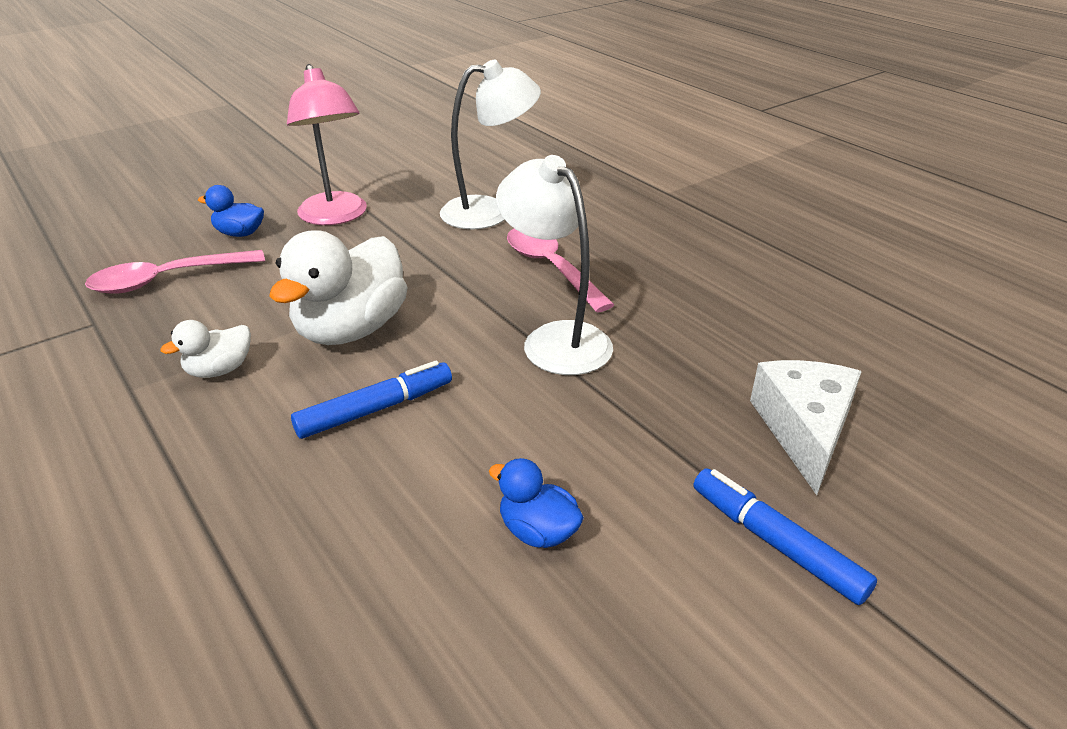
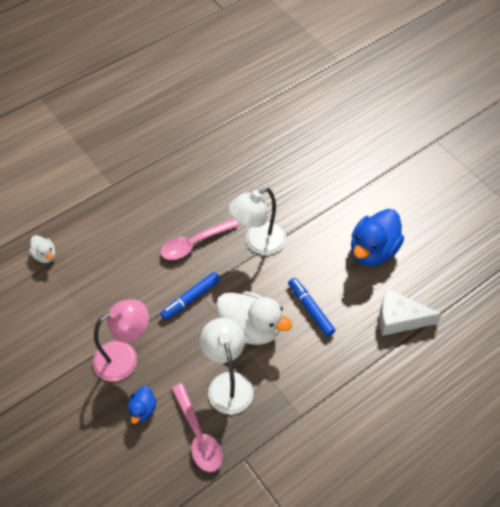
camera: 90 degrees left, 20 degrees up
white duck [160,320,251,378] -> white duck moved to [29,235,55,263]
white lamp [440,59,541,229] -> white lamp moved to [200,318,254,414]
blue duck [489,458,584,548] -> blue duck [351,209,404,266], size x2.02
blue marker [694,469,877,605] -> blue marker moved to [160,272,220,320]
white cheese [750,360,862,495] -> white cheese moved to [379,288,442,336]

